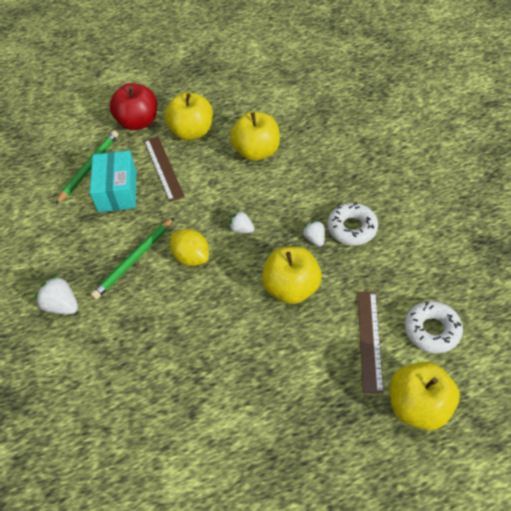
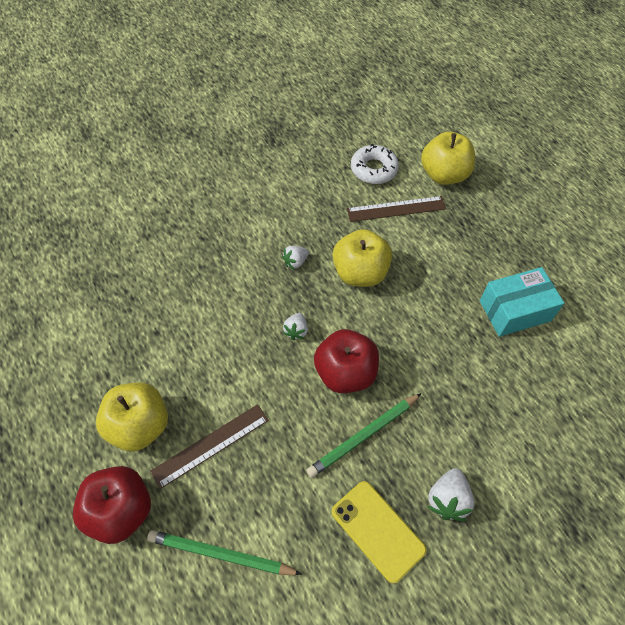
camera: 110 degrees left, 5 degrees up
turquoise box [90,151,136,212] -> turquoise box moved to [479,267,564,337]
green pencil [91,217,174,300] -> green pencil turned 120 degrees clockwise [306,393,422,478]
yellow lemon [170,229,209,266] -> red apple [314,329,379,393]
yellow apple [230,112,280,161] -> none
white donut [327,202,378,245] -> none
none -> yellow phone [331,481,427,584]

